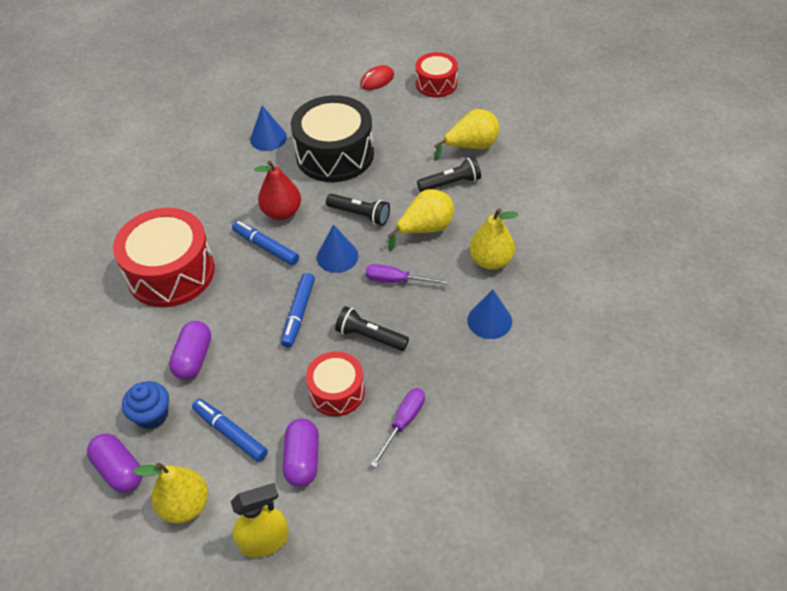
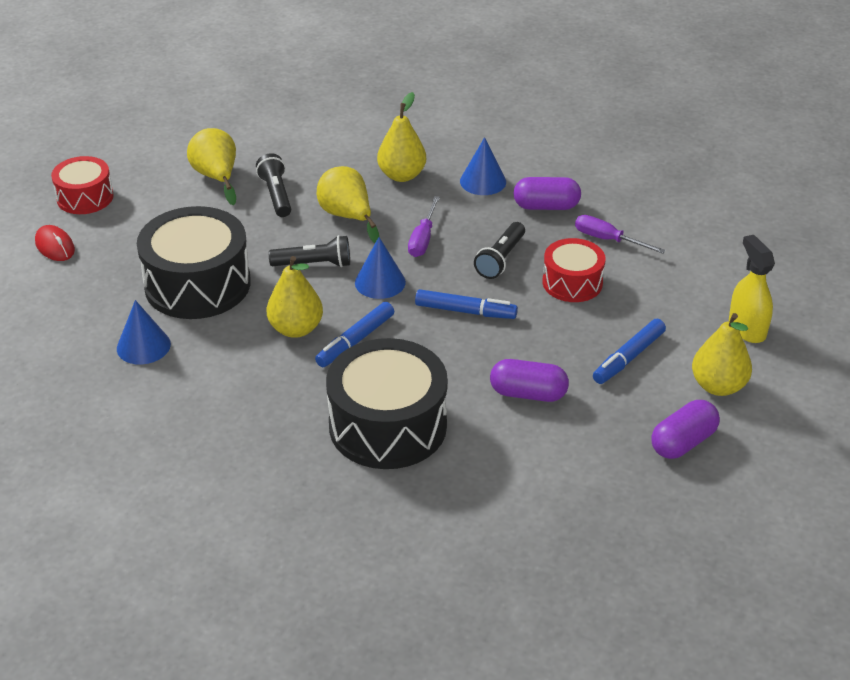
camera: 90 degrees left, 10 degrees down
red drum [113,208,215,307] -> black drum [326,338,448,469]
blue cupcake [122,381,169,429] -> none
red pear [254,160,301,220] -> yellow pear [267,256,323,338]
purple capsule [283,419,319,487] -> purple capsule moved to [513,177,581,210]
black flashlight [326,194,390,226] -> black flashlight turned 60 degrees clockwise [269,235,350,267]

